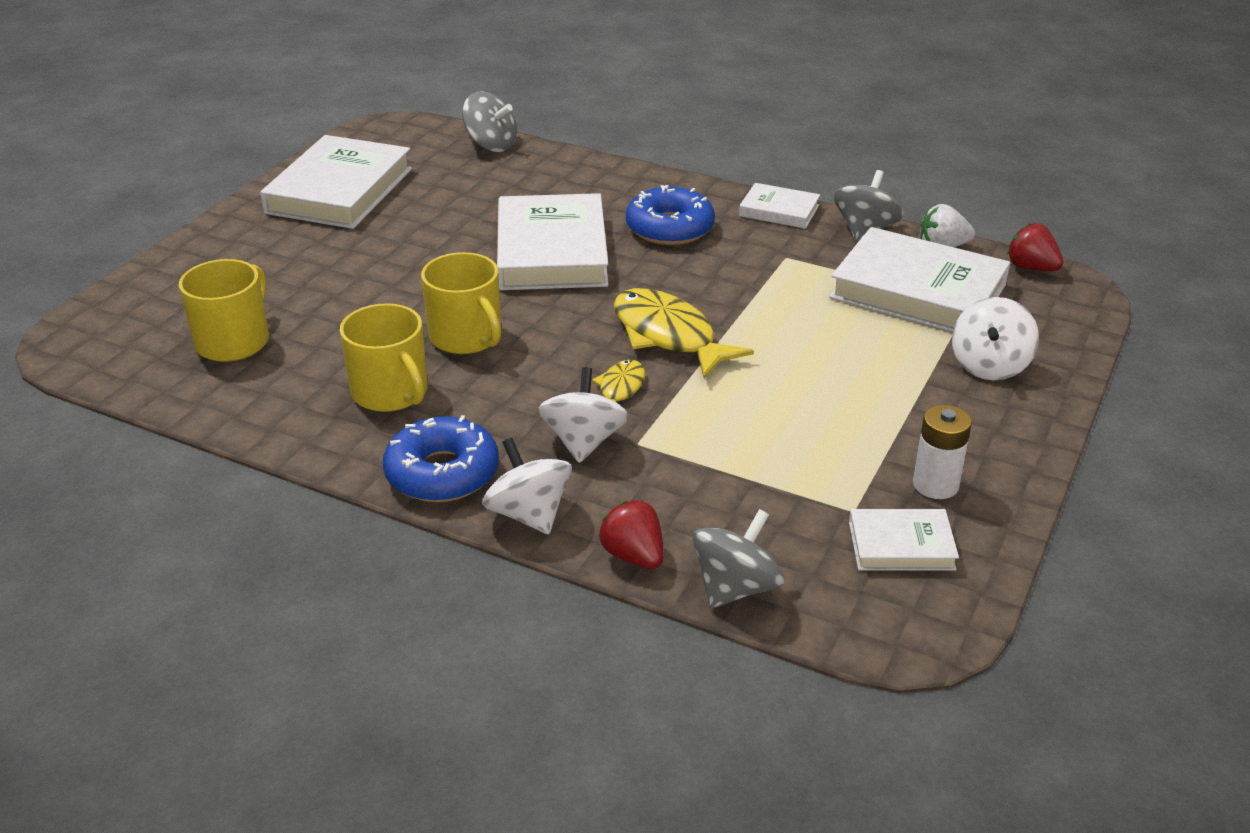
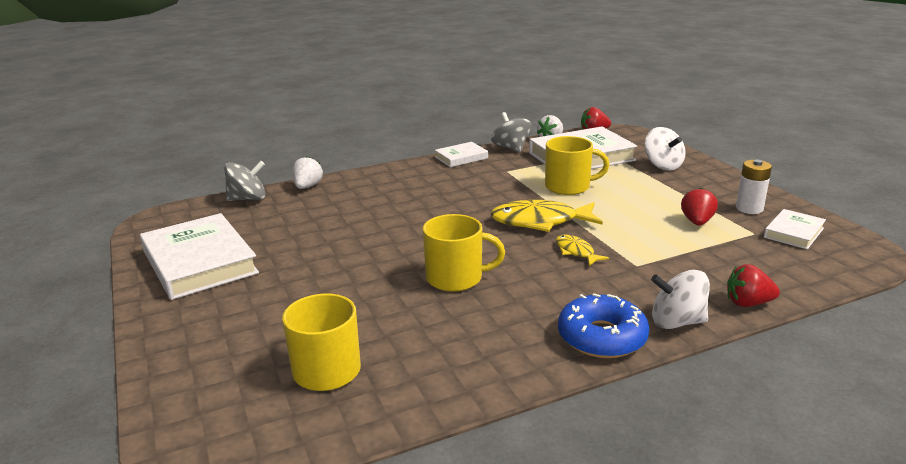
camera: 50 degrees left, 10 degrees down
yellow mug [340,303,428,412] -> yellow mug moved to [545,136,609,195]
white book [497,193,609,290] -> none
white spinning top [538,367,628,463] -> none
blue donut [626,185,715,245] -> none
grey spinning top [692,509,784,609] -> none
none -> white strawberry [292,156,323,189]
none -> red strawberry [681,188,718,226]

